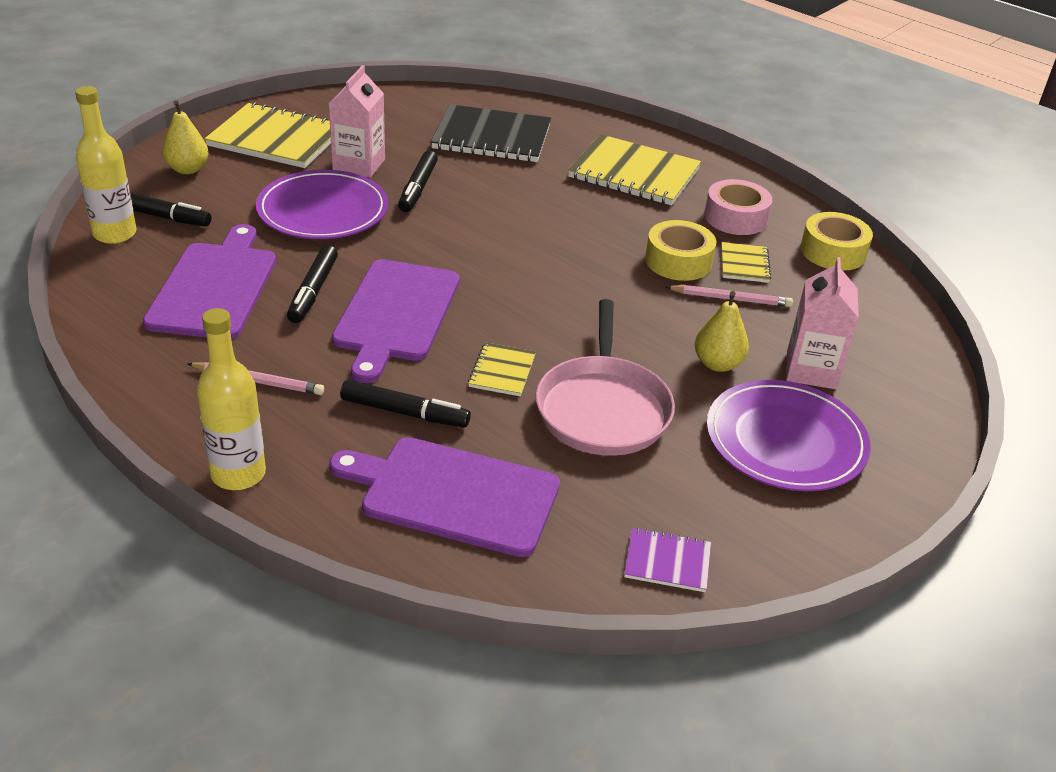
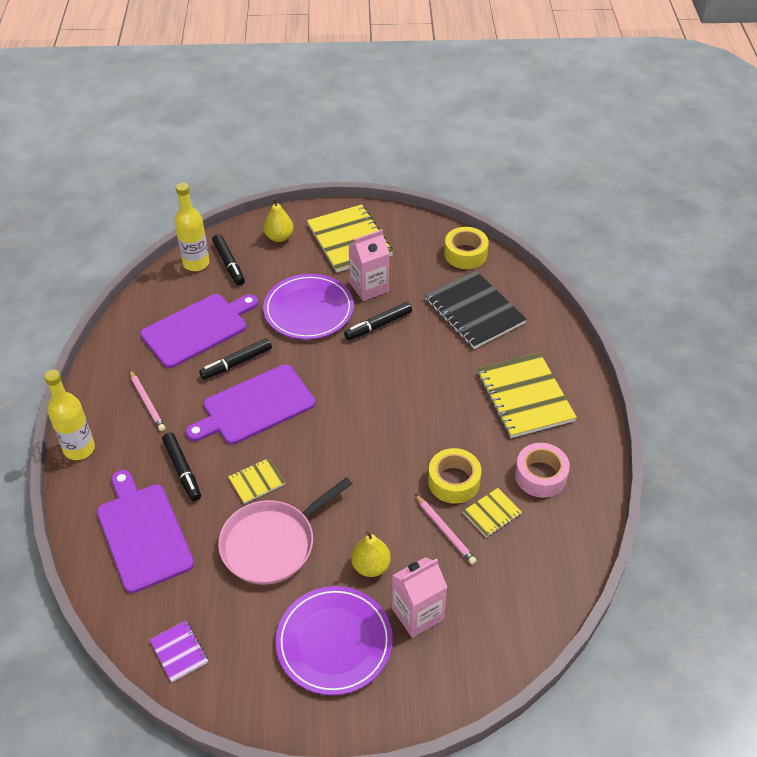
camera: 50 degrees right, 10 degrees up
yellow tape [800,212,873,271] -> yellow tape moved to [444,227,489,269]

